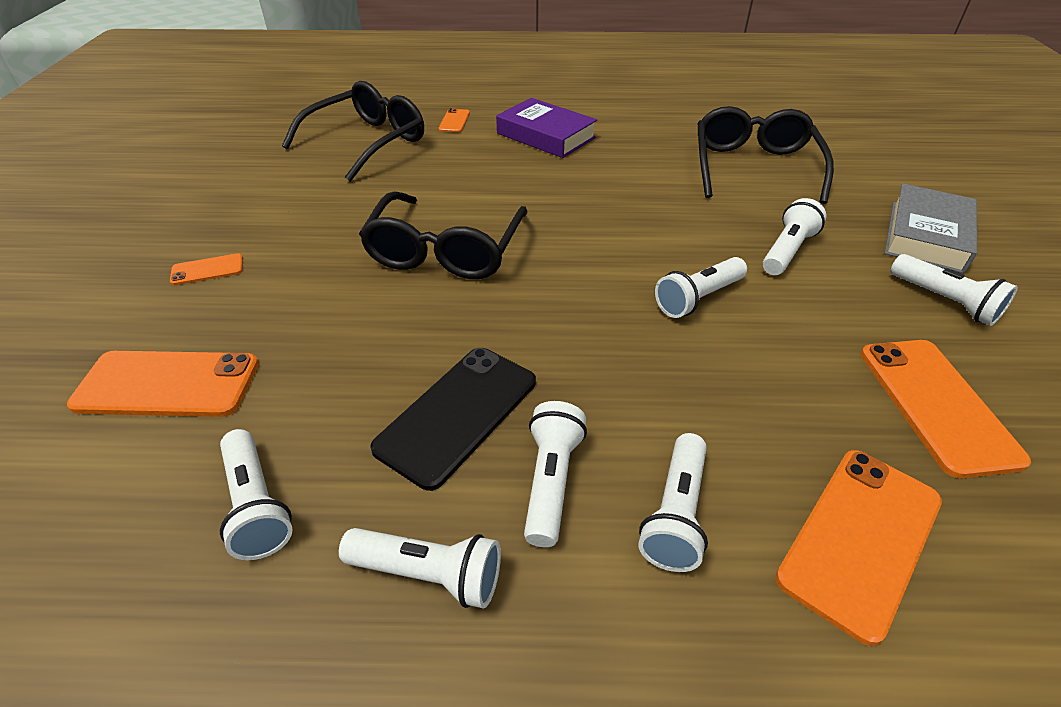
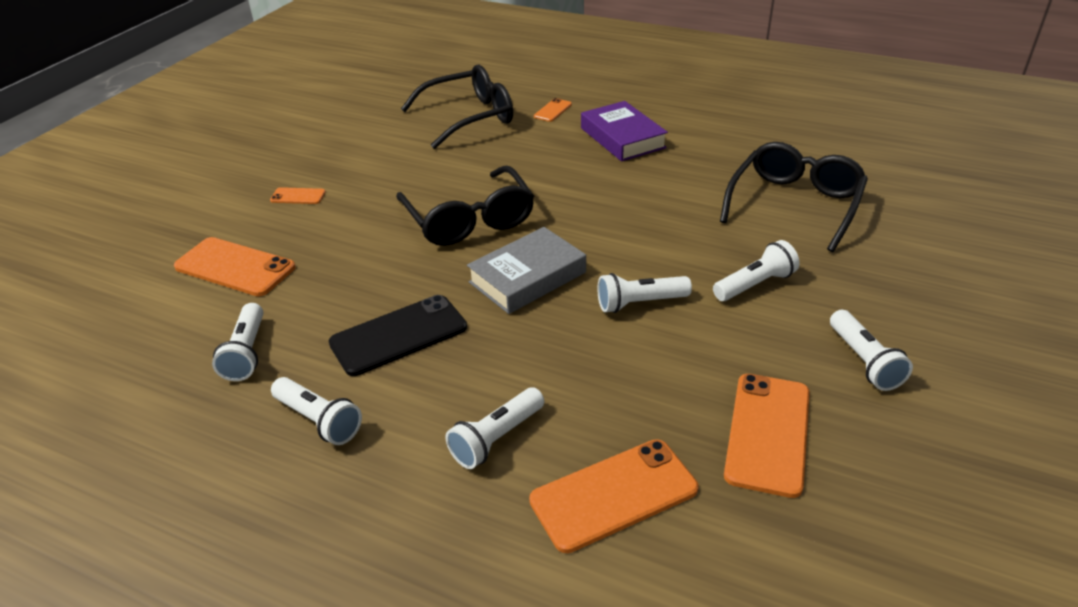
camera: 25 degrees right, 5 degrees down
black glasses [359,191,527,279] -> black glasses turned 60 degrees counterclockwise [396,166,534,246]
white flashlight [524,401,587,547] -> none
grey book [884,184,977,274] -> grey book moved to [467,227,586,314]

